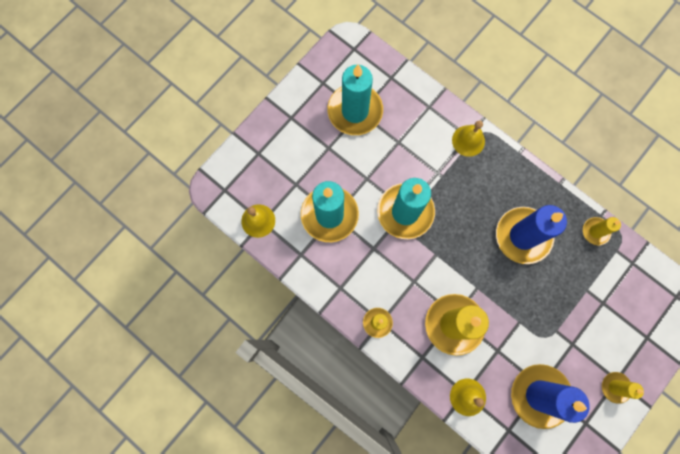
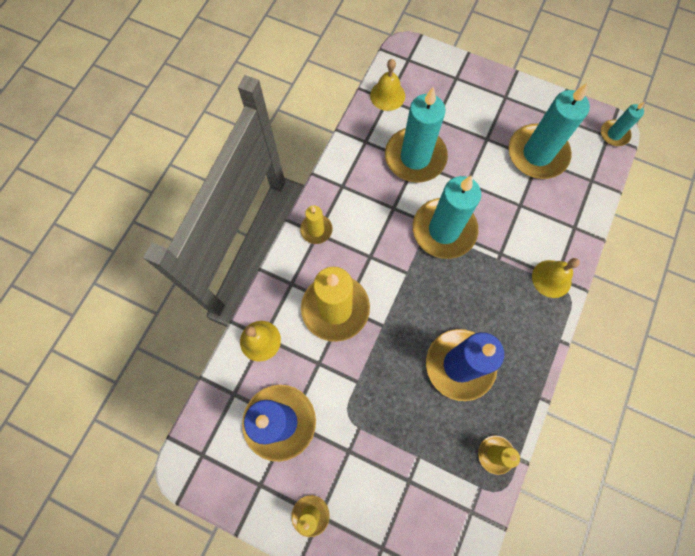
camera: 75 degrees right, 5 degrees down
none -> turquoise candle [601,102,645,146]

